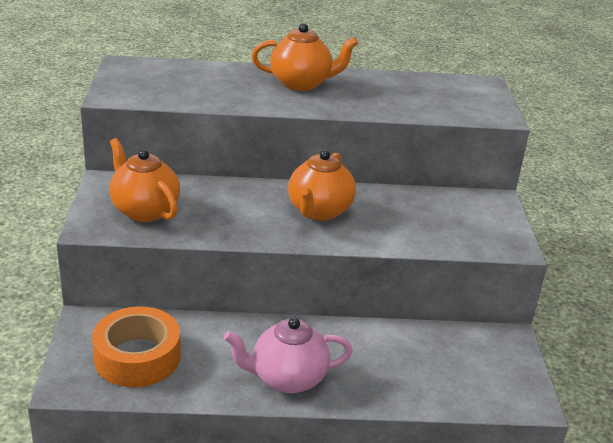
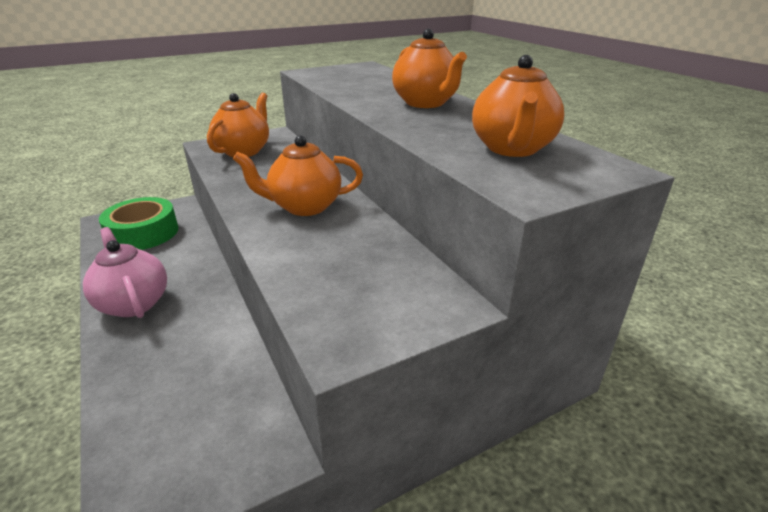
camera: 65 degrees right, 0 degrees up
orange tape [92,306,181,387] -> green tape [99,197,178,250]
none -> orange teapot [472,55,564,157]

